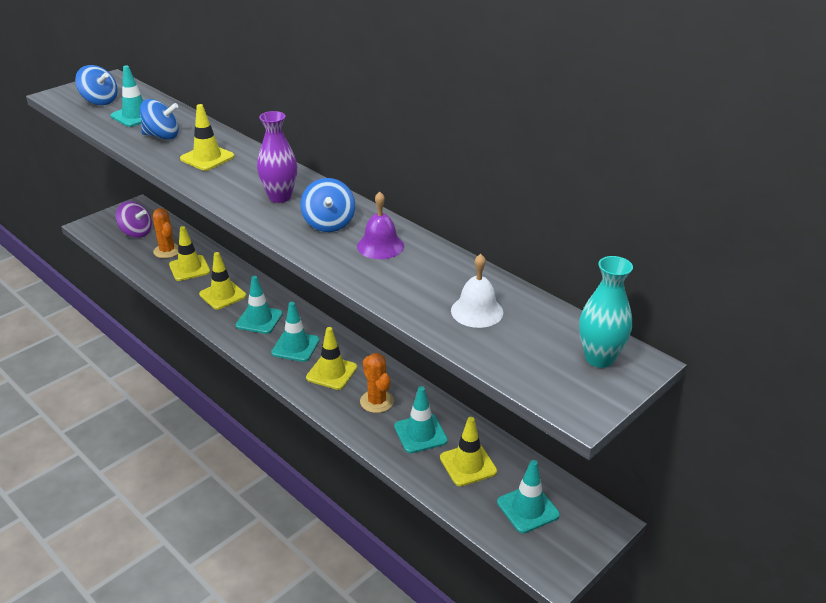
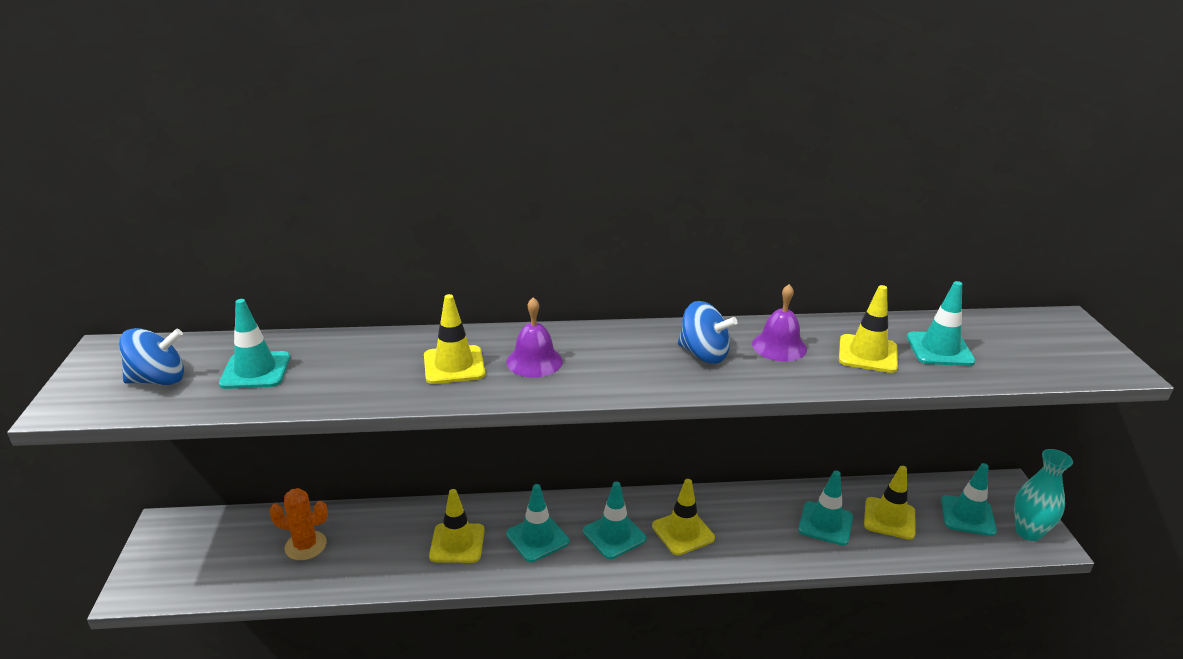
camera: 50 degrees left, 5 degrees down
purple spinning top [116,201,152,238] -> none
blue spinning top [140,99,179,140] -> none
yellow traffic cone [169,226,210,281] -> yellow traffic cone moved to [839,285,898,373]
purple vase [257,111,297,203] -> none
orange cactus [360,353,394,413] -> none
white bell [451,254,503,328] -> turquoise traffic cone [907,281,976,366]
turquoise vase [579,256,633,368] -> turquoise vase moved to [1014,449,1073,541]
none -> purple bell [506,297,563,378]

